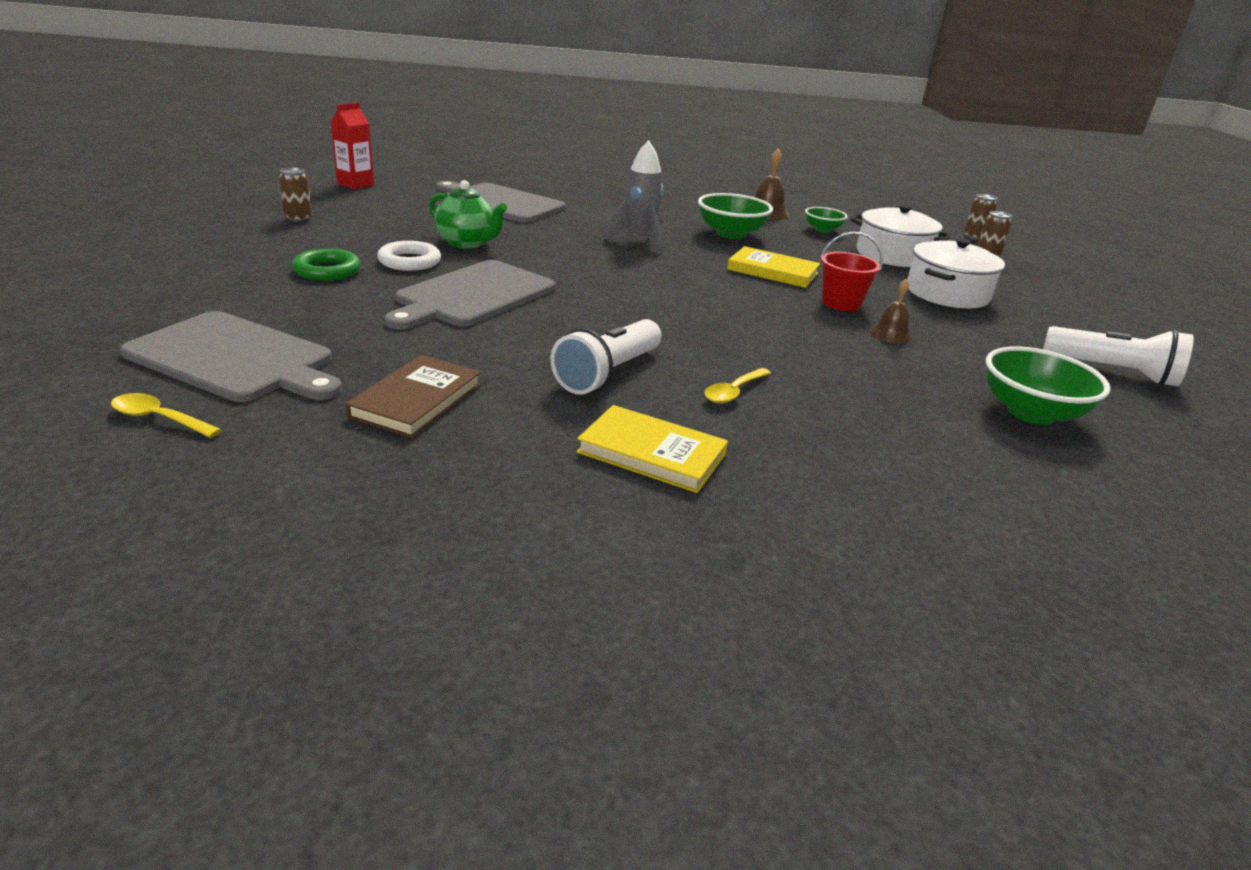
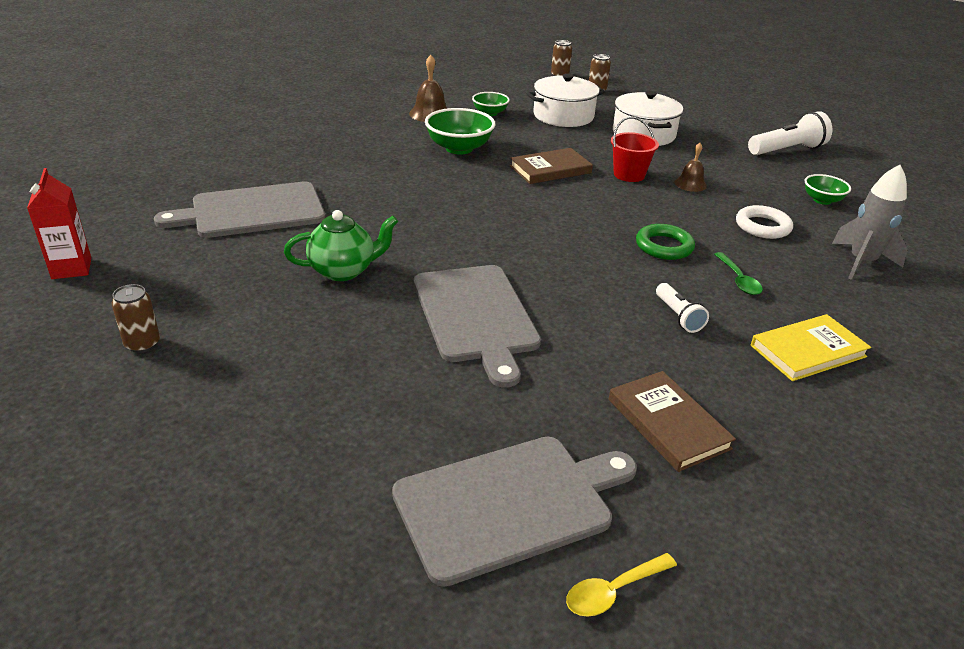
camera: 50 degrees left, 5 degrees up
green ring [292,249,361,281] -> green ring moved to [636,224,695,260]
white ring [377,241,441,271] -> white ring moved to [736,205,793,239]
white flashlight [551,319,661,394] -> white flashlight [656,283,709,333], size x0.57
grey rocket [603,140,663,254] -> grey rocket moved to [832,165,908,280]
yellow spoon [704,368,771,403] -> green spoon [714,252,763,295]
yellow book [727,246,820,288] -> brown book [510,148,593,184]
green bowl [986,346,1111,425] -> green bowl [804,174,851,205], size x0.59

